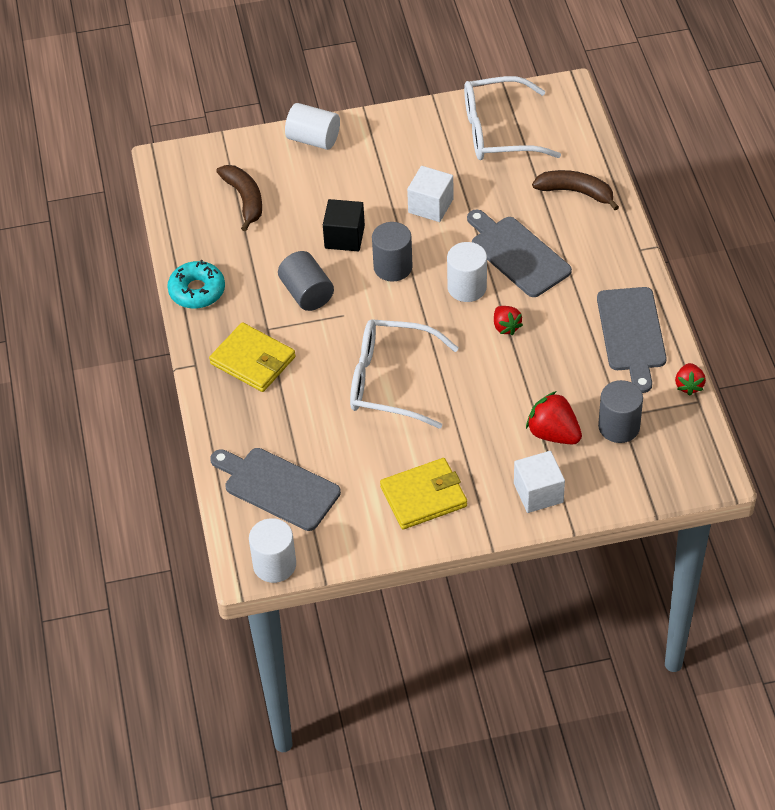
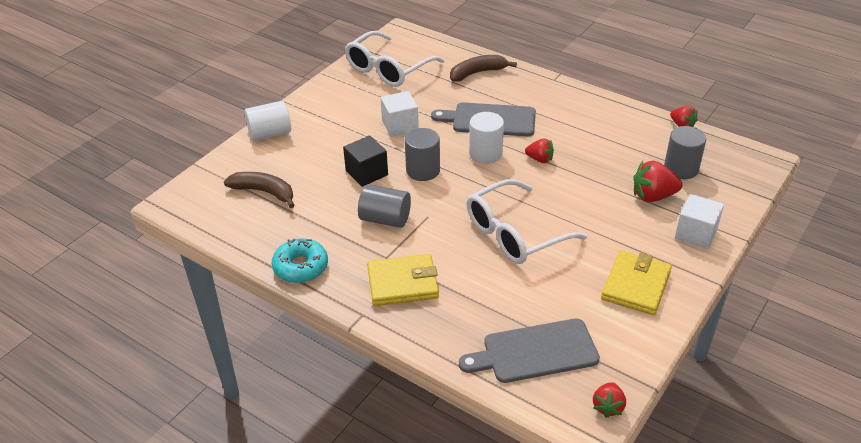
camera: 45 degrees left, 10 degrees down
white cylinder [249,518,296,583] -> red strawberry [593,382,626,418]
grey cutting board [597,287,667,393] -> none

